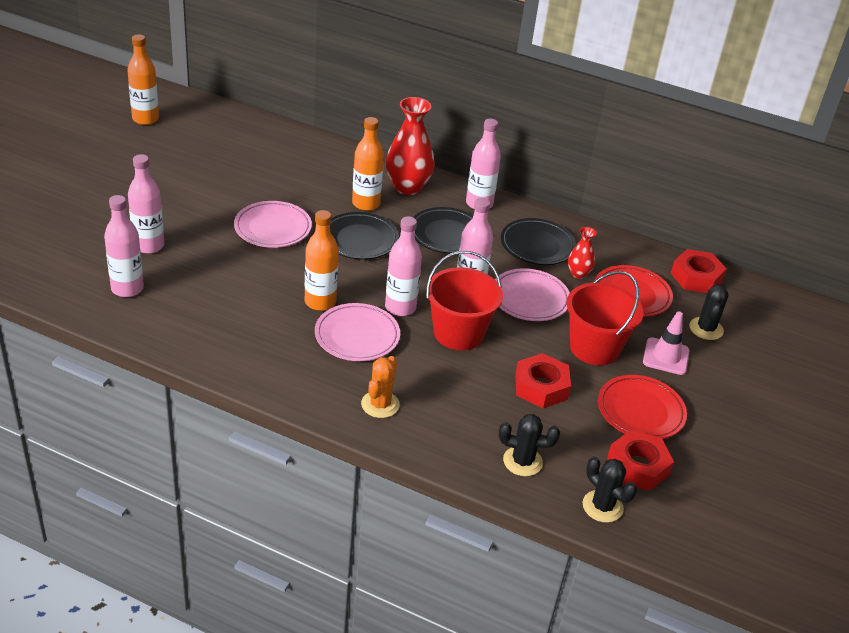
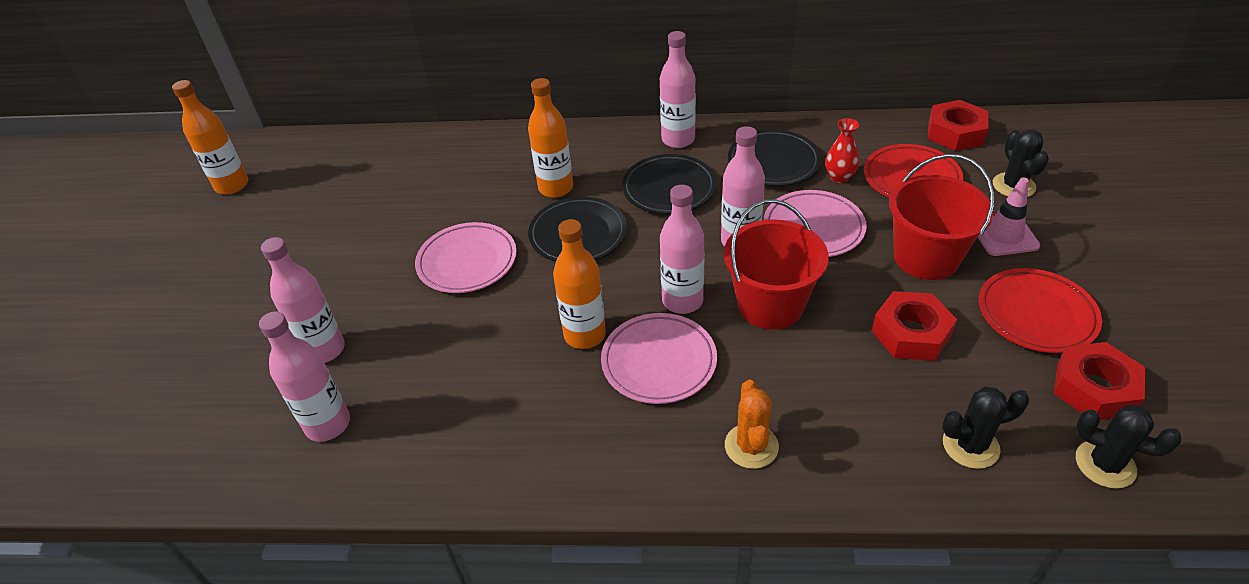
camera: 15 degrees left, 5 degrees up
red vase [386,97,435,195] -> none

